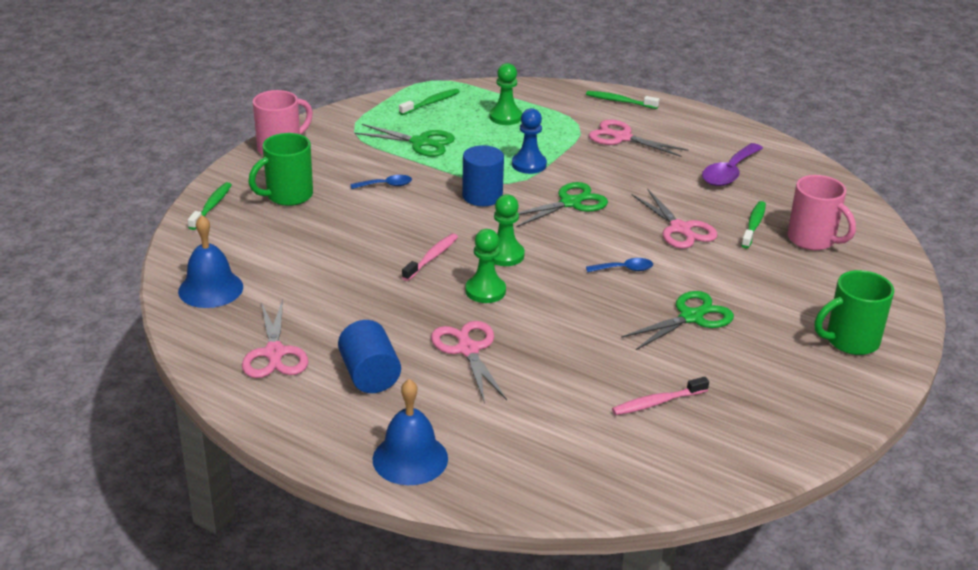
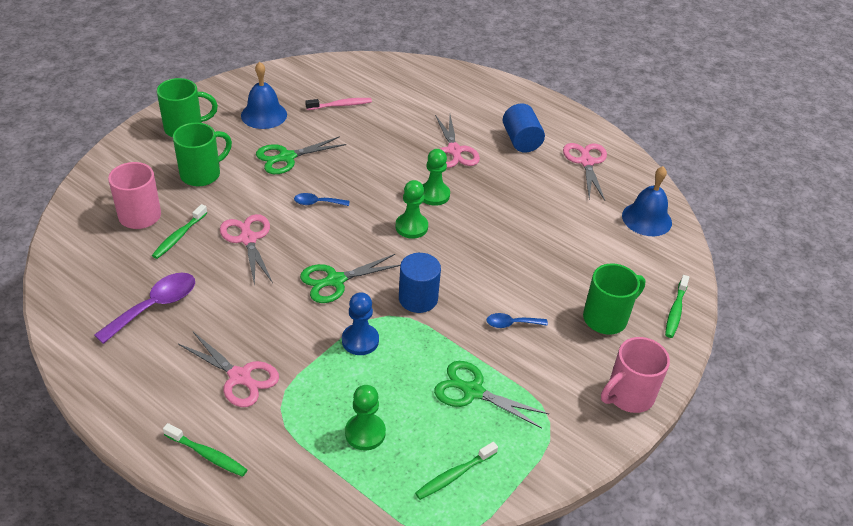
camera: 175 degrees left, 10 degrees up
blue bell [373,379,448,485] -> blue bell moved to [241,62,287,129]
pink toothbrush [402,233,458,281] -> none
none -> green mug [173,123,232,186]

